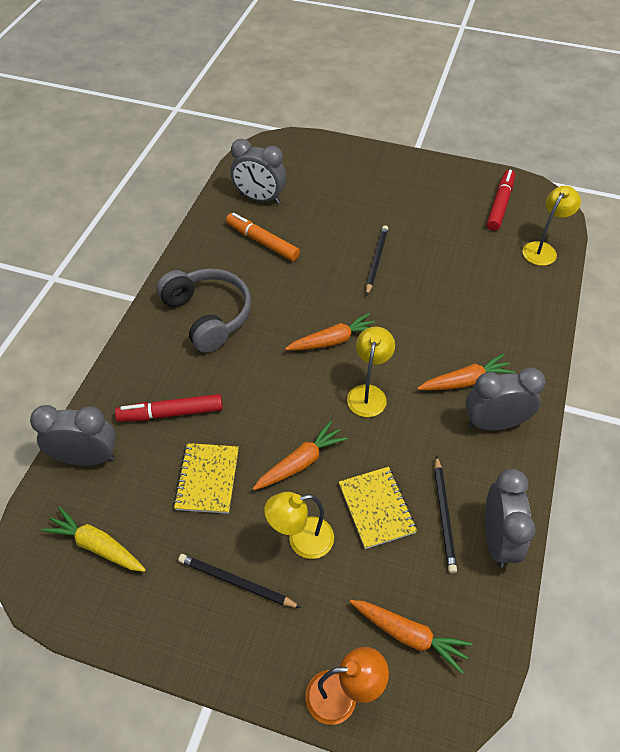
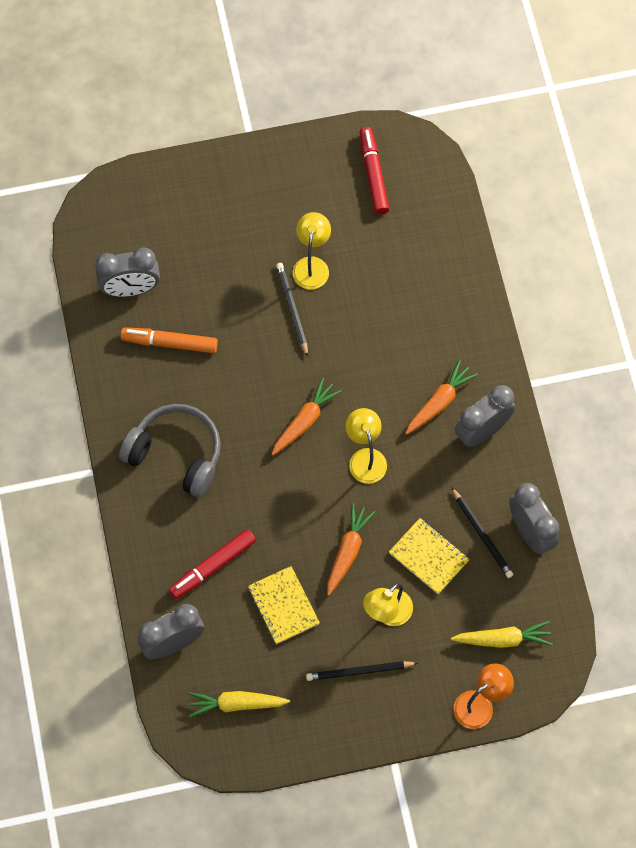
camera: 30 degrees left, 15 degrees up
orange carrot [350,600,473,674] -> yellow carrot [451,621,552,648]
yellow lamp [522,186,581,266] -> yellow lamp moved to [293,212,331,289]

